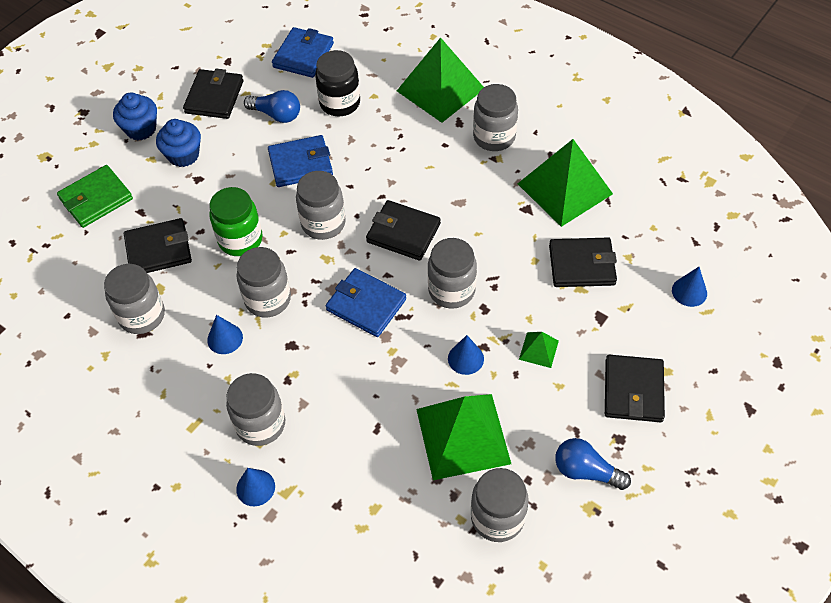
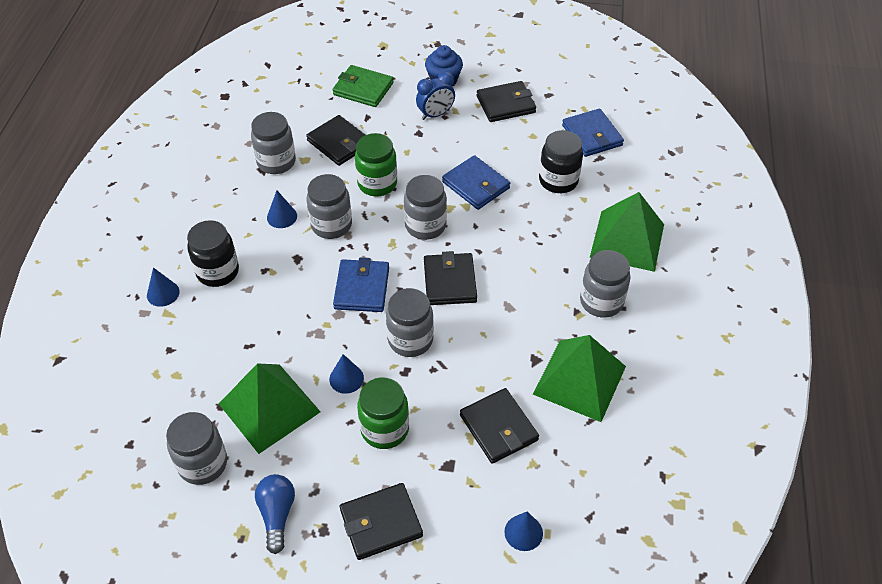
camera: 60 degrees right, 5 degrees down
blue cupcake [156,119,201,167] -> blue clock [416,71,455,120]
grey jar [226,373,285,446] -> black jar [187,220,239,287]
blue light bulb [244,90,300,123] -> none
blue wallet [272,27,334,78] -> blue wallet turned 75 degrees clockwise [562,109,624,157]
green pyramid [519,332,559,368] -> green jar [357,377,409,449]

